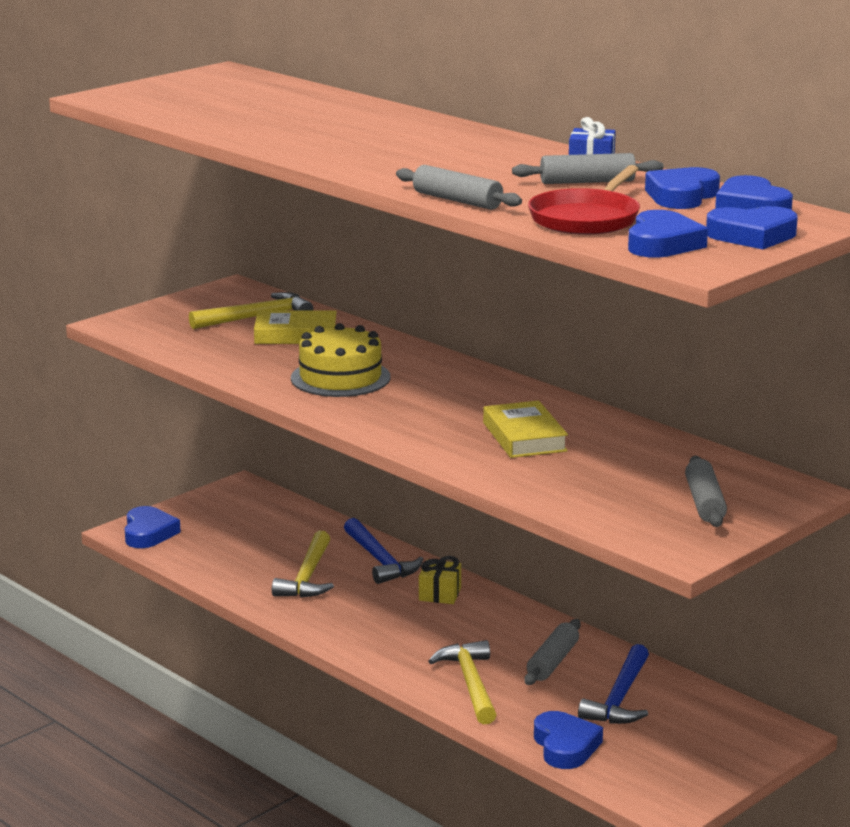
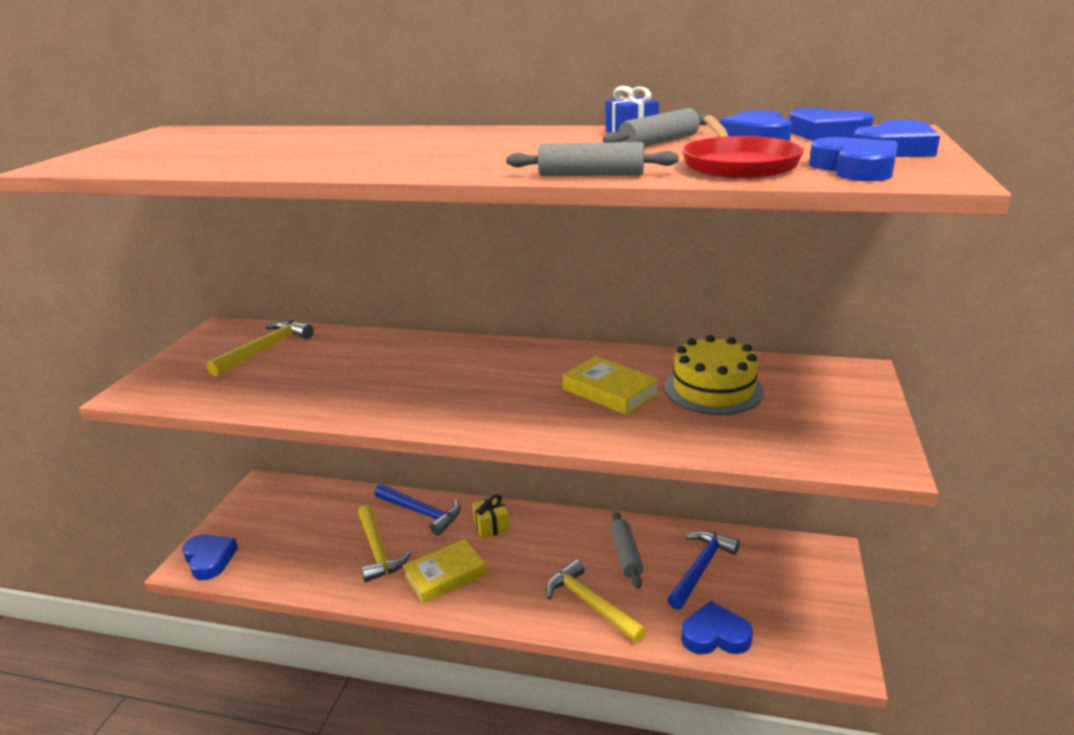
camera: 30 degrees left, 5 degrees up
yellow book [254,310,337,344] -> yellow book moved to [402,539,487,604]
yellow cake [291,323,390,397] -> yellow cake moved to [665,335,764,415]
blue heart [534,711,603,769] -> blue heart turned 45 degrees counterclockwise [681,601,753,654]
blue hammer [578,644,649,724] -> blue hammer turned 135 degrees counterclockwise [667,531,740,610]
grey rolling pin [685,456,727,527] -> none

